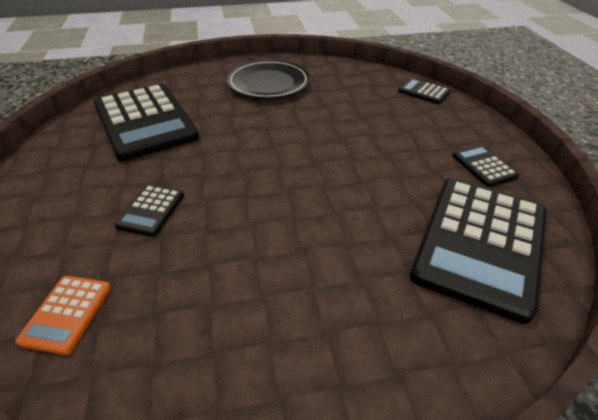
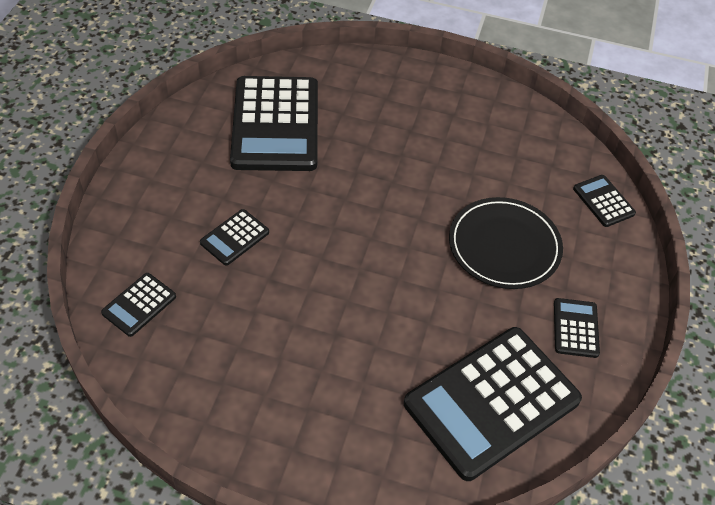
camera: 25 degrees right, 10 degrees up
orange calculator [15,276,111,355] -> black calculator [101,273,176,337]
black plate [227,60,310,99] -> black plate moved to [449,197,563,289]

